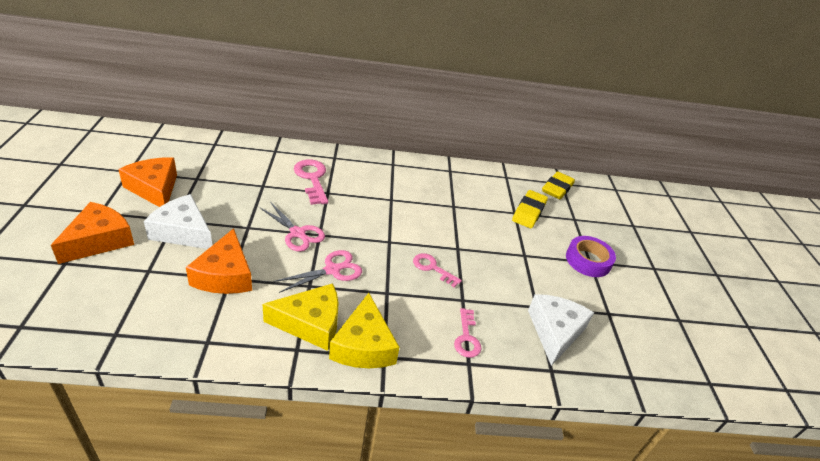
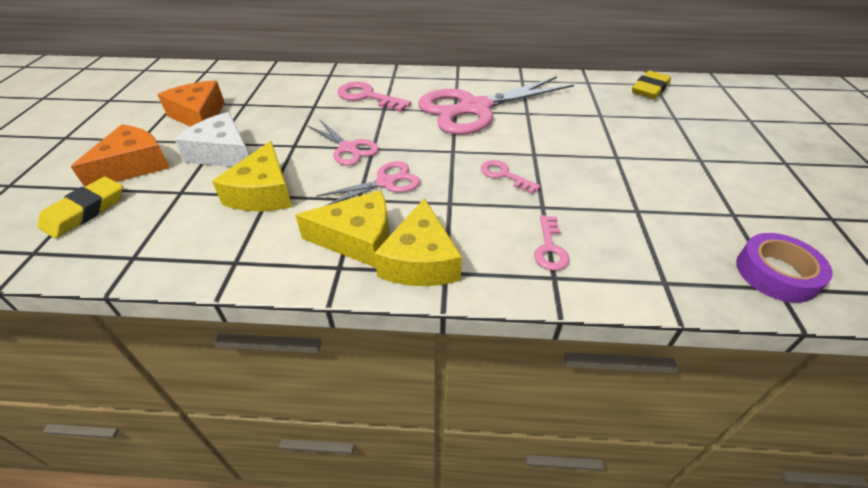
camera: 10 degrees right, 5 degrees up
orange cheese [186,228,252,294] -> yellow cheese [212,141,292,211]
pink key [294,160,328,205] -> pink key turned 45 degrees counterclockwise [337,82,411,112]
yellow eraser [512,190,548,228] -> yellow eraser moved to [38,177,123,238]
white cheese [528,294,594,366] -> none
purple tape [566,236,616,277] -> purple tape moved to [736,233,833,303]
none -> pink scissors [418,76,574,135]

